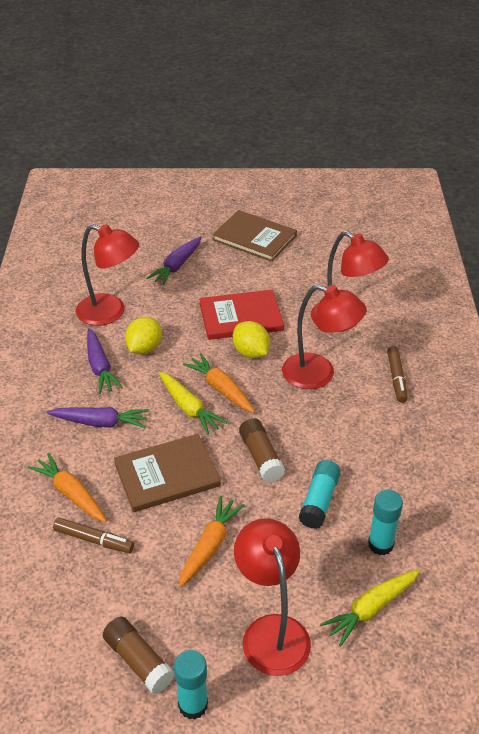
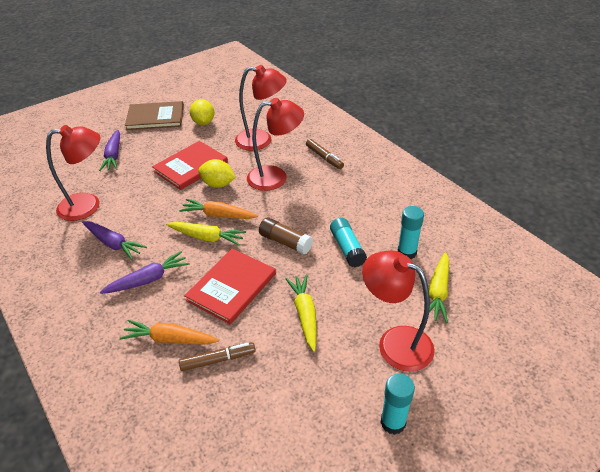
camera: 35 degrees left, 0 degrees up
brown glue stick [103,616,175,694] -> none
brown book [114,434,221,512] -> red book [184,249,276,324]
yellow lemon [125,317,162,354] -> yellow lemon moved to [190,99,214,125]
orange carrot [179,496,245,588] -> yellow carrot [285,274,317,352]

